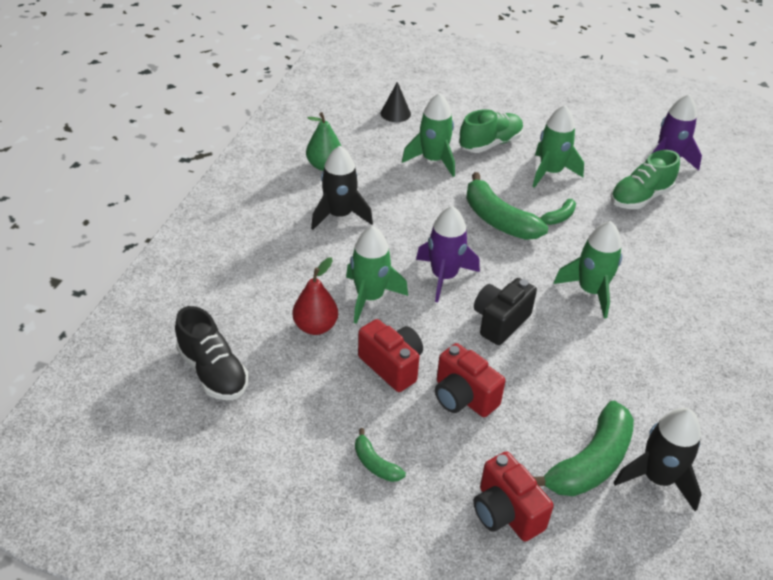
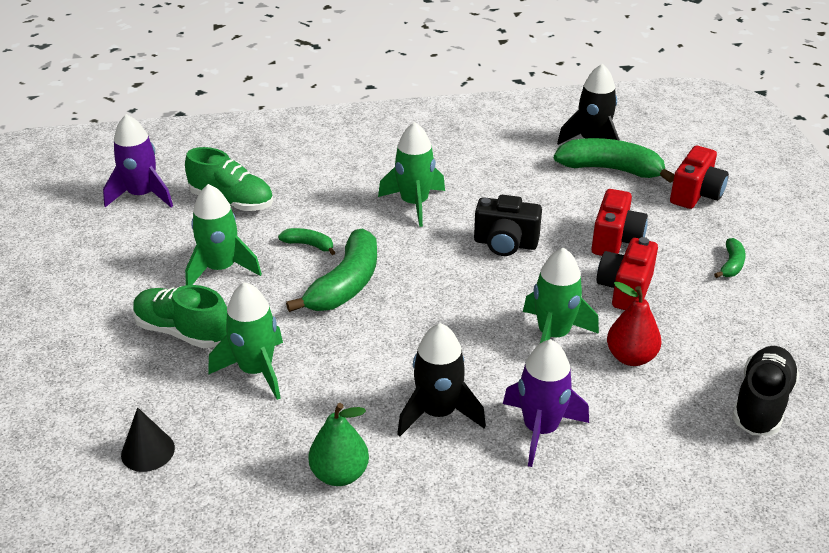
camera: 115 degrees left, 5 degrees down
purple rocket [416,206,480,302] -> purple rocket moved to [503,339,589,467]

